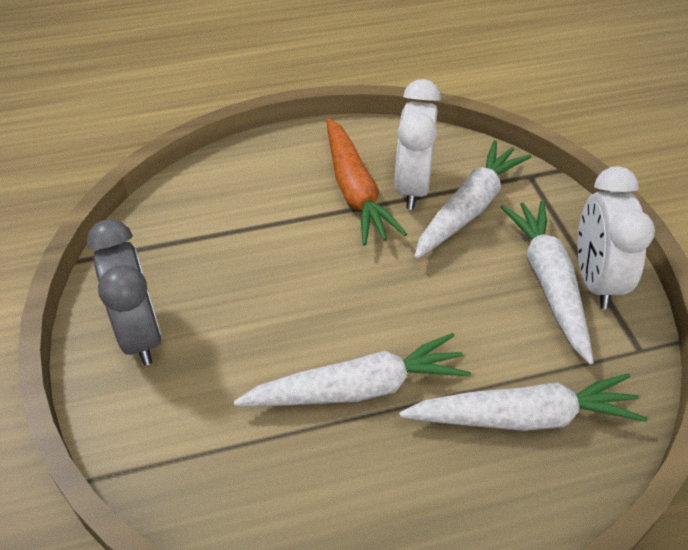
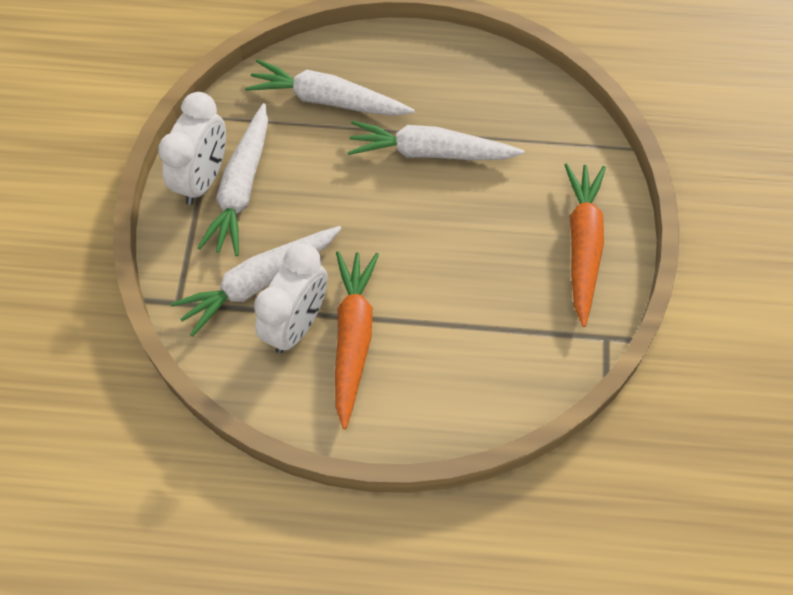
camera: 160 degrees left, 15 degrees up
grey clock [87,219,161,365] -> orange carrot [565,163,606,327]

